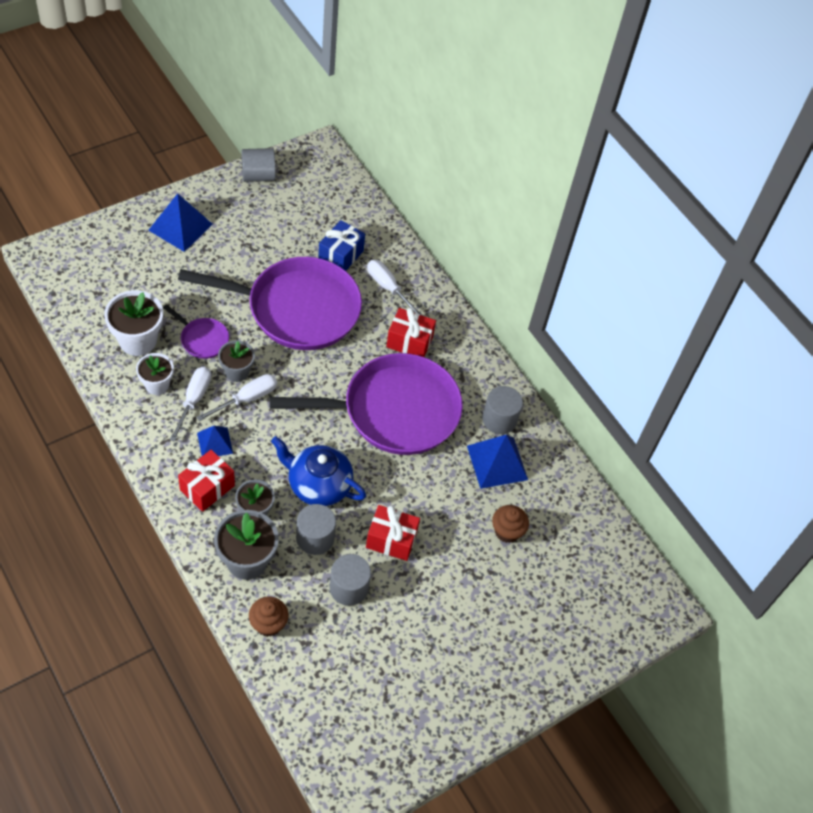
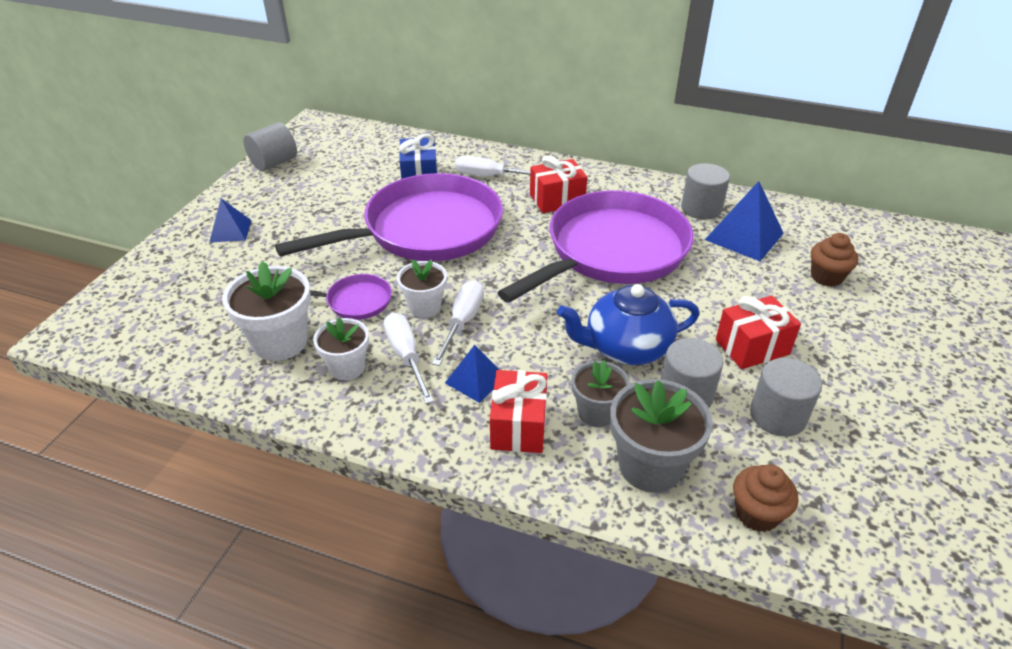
camera: 30 degrees left, 15 degrees down
blue pyramid [148,193,213,252] -> blue pyramid [209,199,252,242], size x0.61
grey flower pot [218,340,255,382] -> white flower pot [397,259,447,318]

